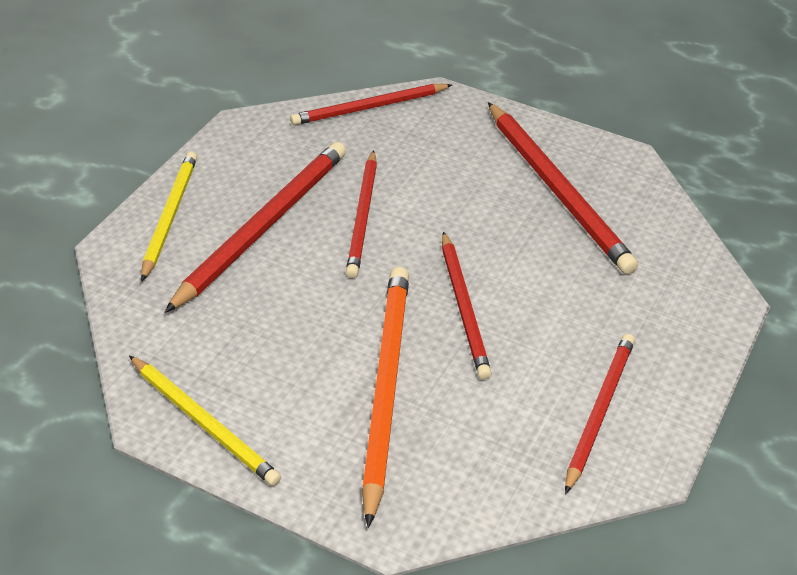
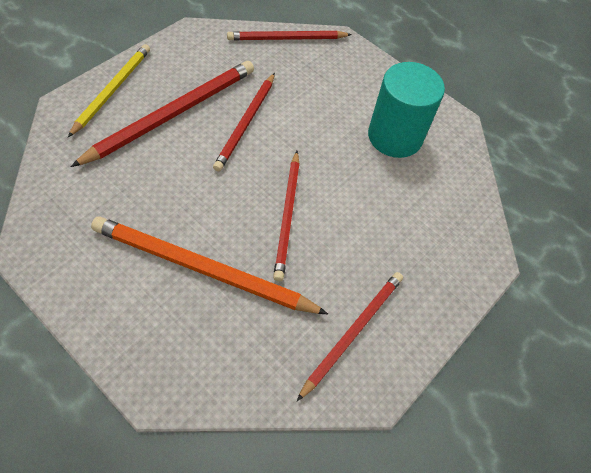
camera: 10 degrees right, 15 degrees up
yellow pencil [129,355,281,486] -> none
orange pencil [362,267,409,528] -> orange pencil turned 90 degrees counterclockwise [91,216,328,314]
red pencil [488,102,638,274] -> turquoise cylinder [368,62,445,158]

